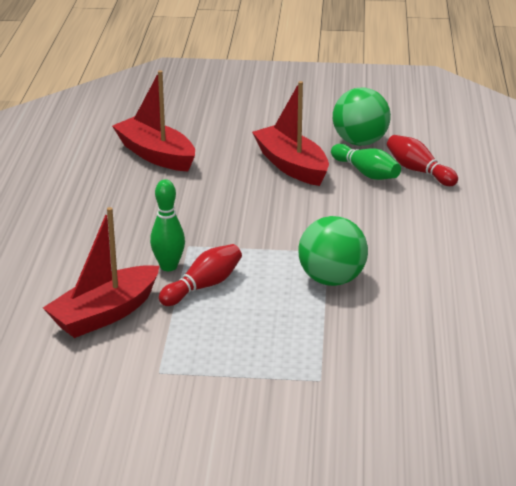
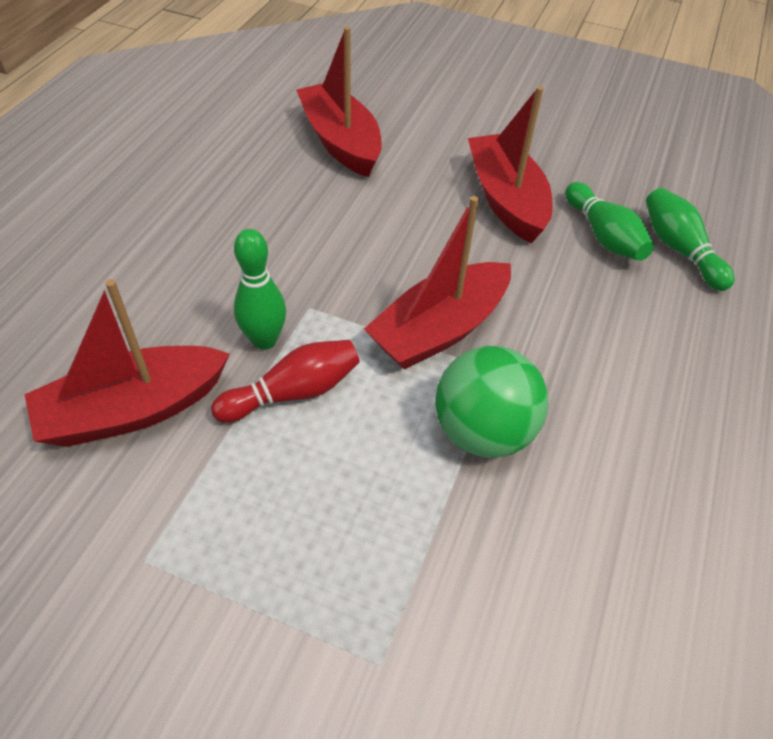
camera: 15 degrees right, 20 degrees up
green ball [333,88,391,146] -> none
red bowling pin [387,135,458,186] -> green bowling pin [646,188,735,291]
none -> red boat [364,196,511,369]

